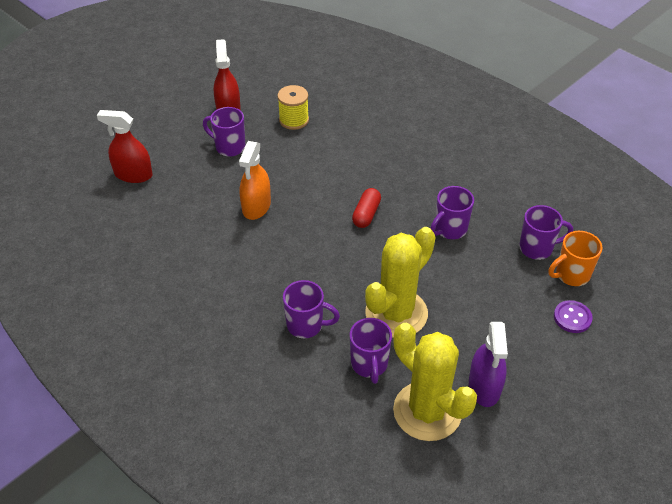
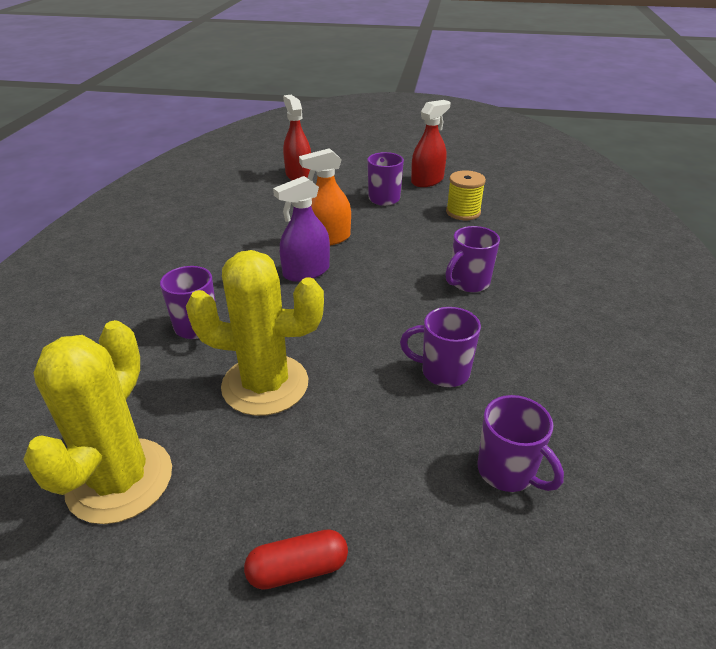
camera: 55 degrees right, 10 degrees down
purple mug [350,318,392,384] -> purple mug moved to [445,226,500,292]
red capsule [352,188,381,228] -> red capsule moved to [244,529,348,590]
purple spray bottle [469,322,508,407] -> purple spray bottle moved to [273,176,330,282]
orange mug [549,231,603,286] -> none
purple button [554,300,593,333] -> none

